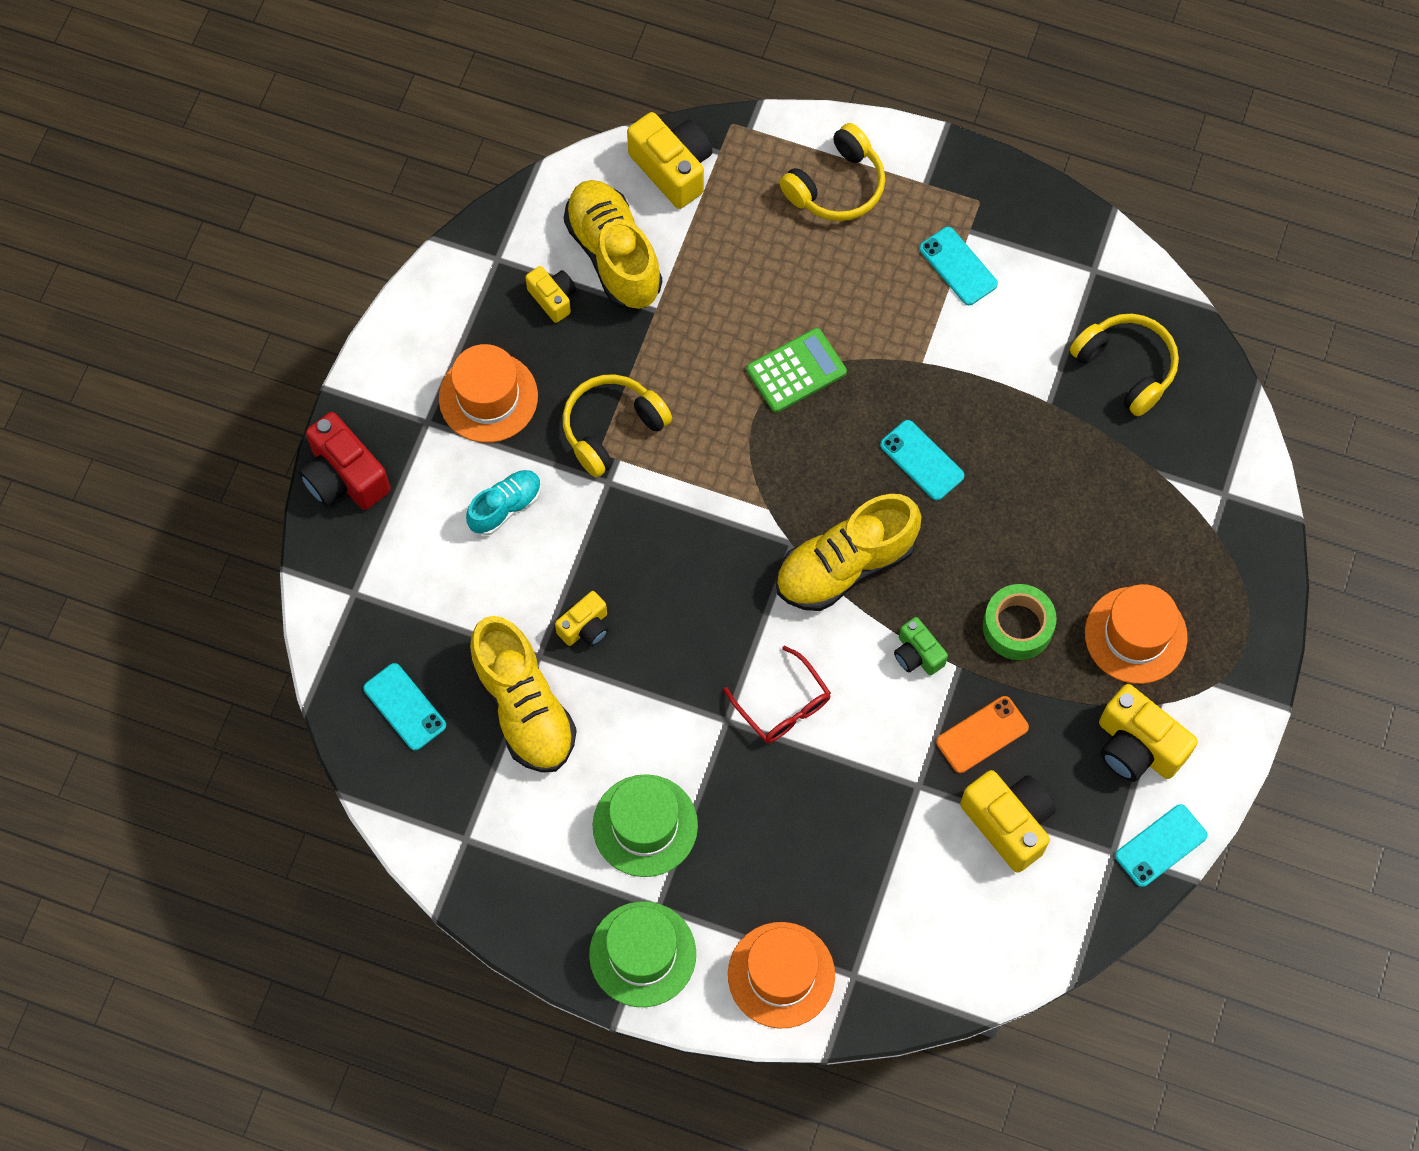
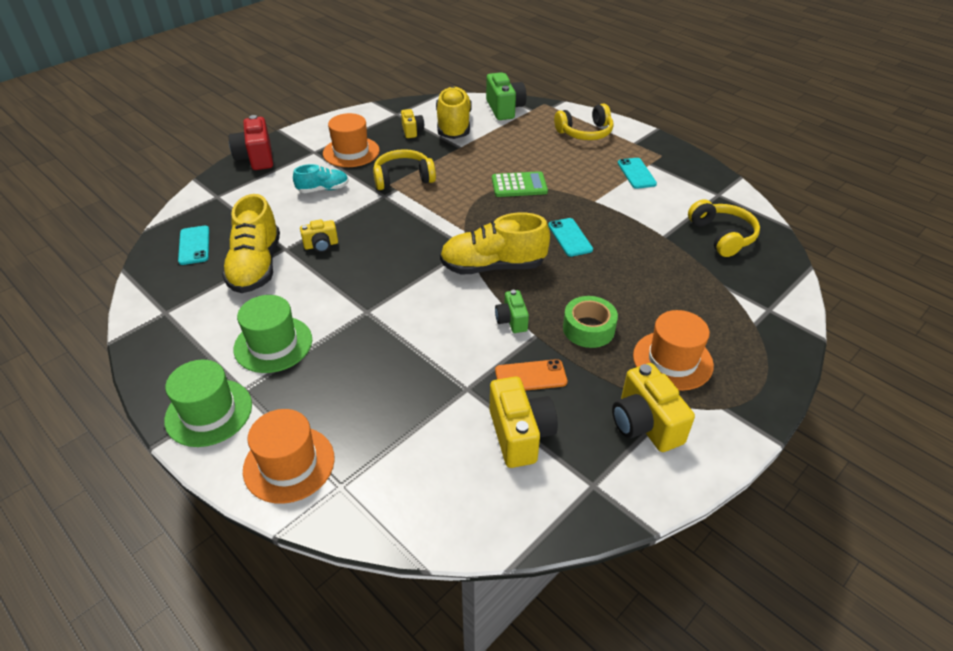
camera: 25 degrees right, 25 degrees down
yellow camera [627,112,713,209] -> green camera [486,72,527,120]
red glasses [723,646,831,743] -> none
turquoise phone [1115,804,1208,887] -> none

